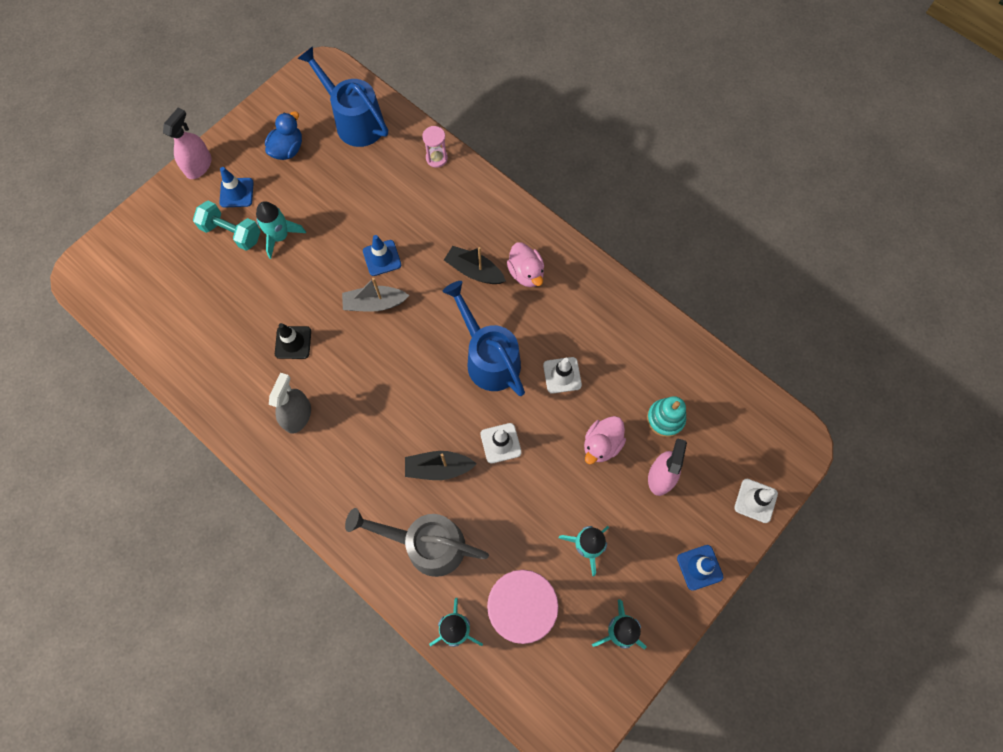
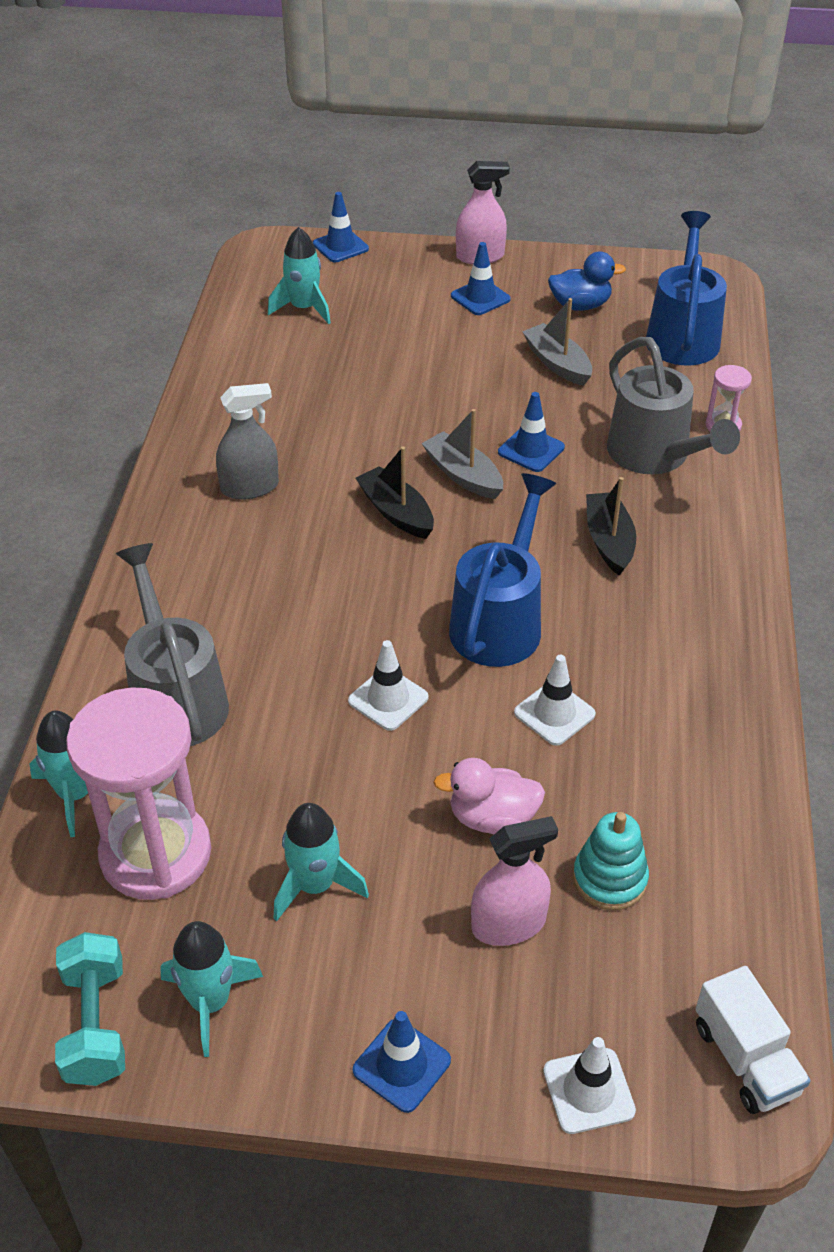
camera: 55 degrees right, 25 degrees down
turquoise dumbbell [193,201,261,251] -> turquoise dumbbell moved to [55,932,125,1086]
turquoise rocket [256,201,306,259] -> turquoise rocket moved to [268,227,331,324]
black traffic cone [275,323,311,359] -> none
black boat [405,451,476,480] -> black boat moved to [356,446,434,539]
pink duck [507,242,544,287] -> none
none -> blue traffic cone [313,192,369,262]
none -> grey boat [522,298,592,386]
none -> grey watering can [607,337,740,474]
none -> white truck [696,966,811,1114]

